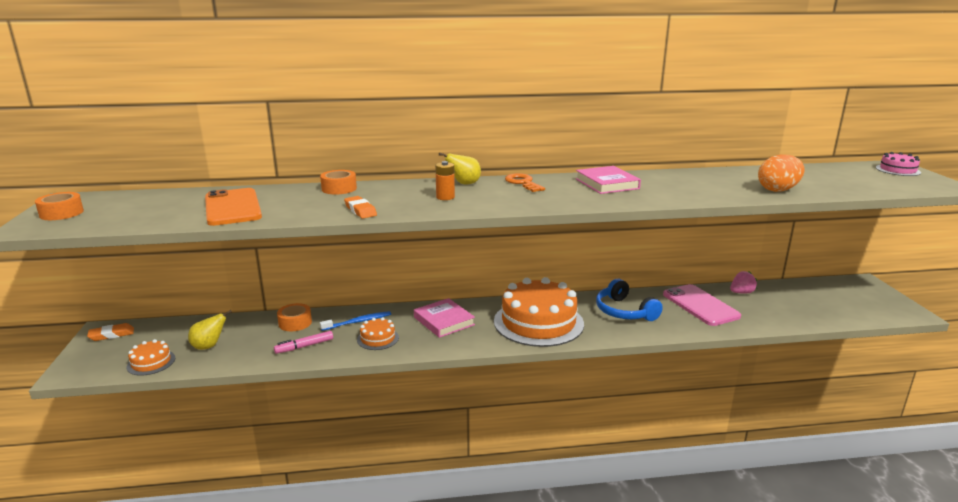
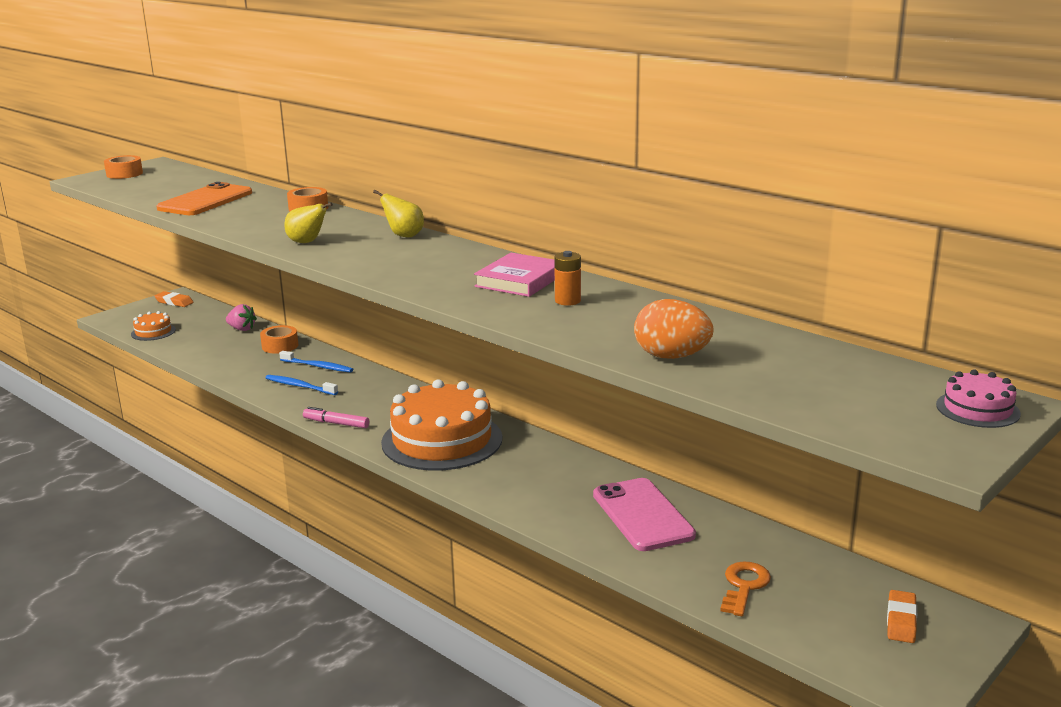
camera: 50 degrees right, 0 degrees up
yellow pear [188,310,232,350] -> yellow pear moved to [284,202,333,243]
pink marker [274,331,333,354] -> pink marker moved to [303,407,369,428]
orange eraser [344,196,377,219] -> orange eraser moved to [887,590,917,643]
orange cake [357,317,399,350] -> blue toothbrush [265,375,338,395]
pink book [414,298,475,338] -> none
orange battery [435,161,455,200] -> orange battery moved to [554,251,581,306]
orange key [505,173,545,192] -> orange key moved to [720,561,771,616]
blue headphones [596,279,663,321] -> none
pink phone [663,284,741,326] -> pink phone turned 45 degrees counterclockwise [593,478,696,551]
pink strawberry [730,271,757,293] -> pink strawberry moved to [226,304,257,331]

